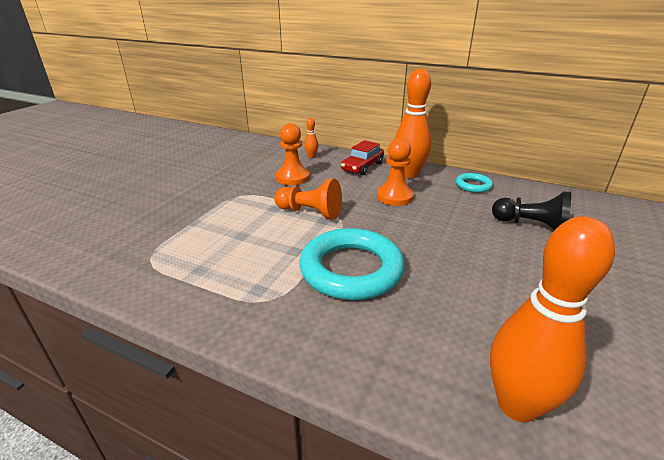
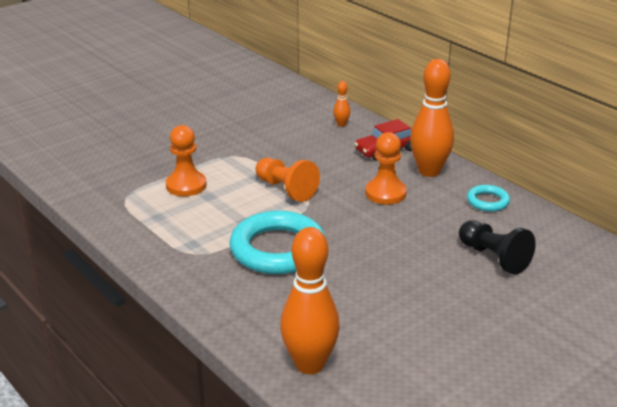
camera: 25 degrees right, 0 degrees up
orange pawn [276,123,310,185] -> orange pawn moved to [166,125,207,196]

